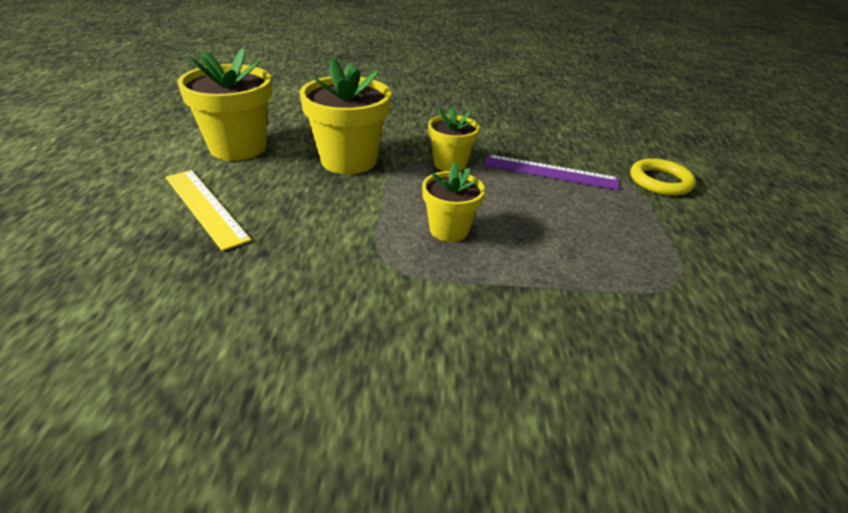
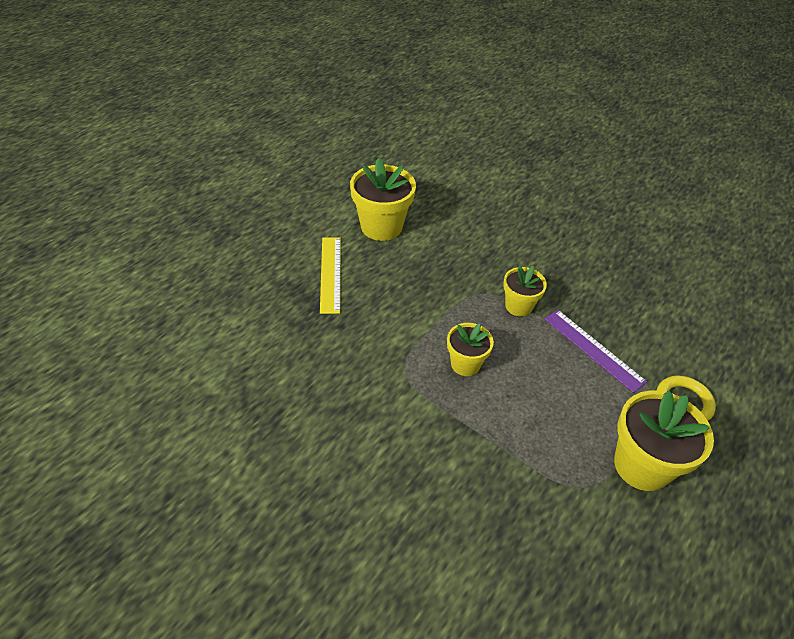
camera: 35 degrees right, 10 degrees up
yellow flower pot [300,58,391,174] -> yellow flower pot moved to [614,391,714,491]

